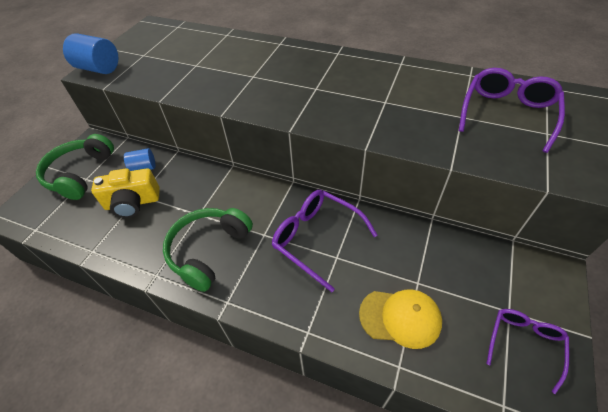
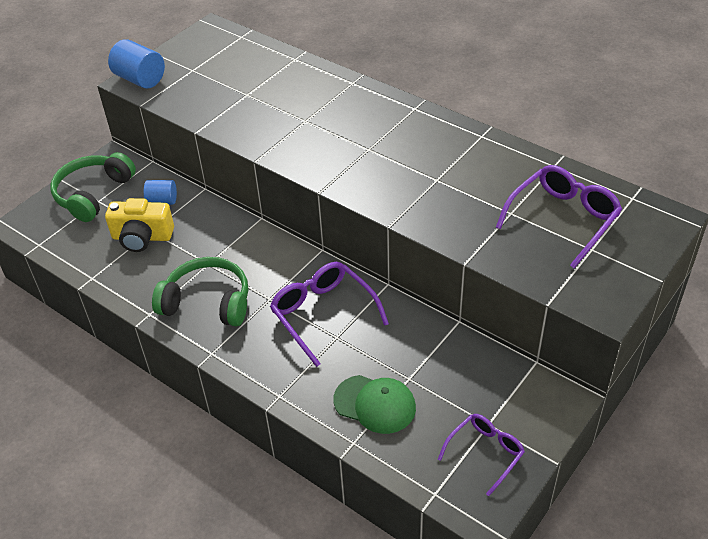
camera: 15 degrees right, 5 degrees down
green headphones [163,208,253,292] -> green headphones turned 60 degrees clockwise [152,257,248,327]
yellow cap [359,290,442,349] -> green cap [333,375,416,434]

